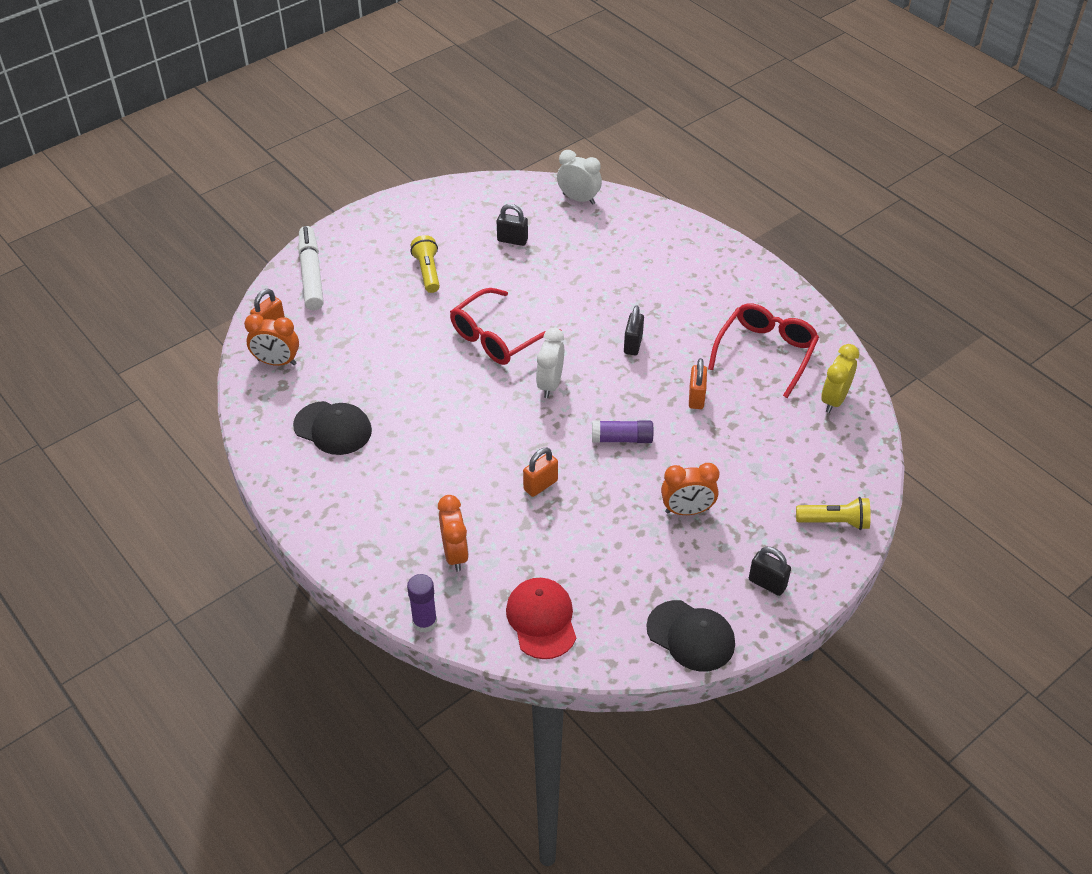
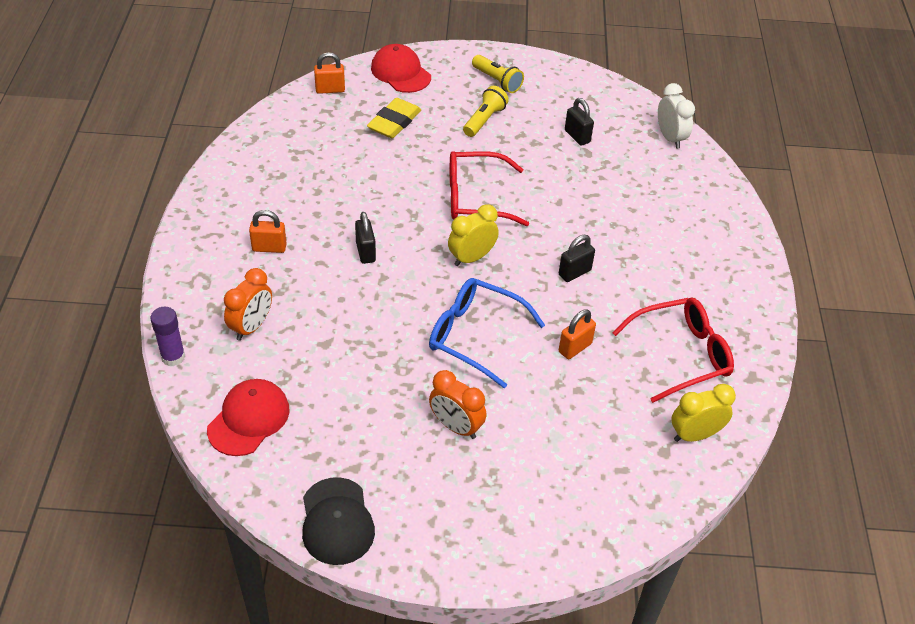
camera: 40 degrees right, 0 degrees up
orange clock [244,314,299,366] -> none
black cap [293,401,372,455] -> none
white marker [298,226,324,310] -> red cap [371,44,431,93]
orange padlock [523,448,558,497] -> orange padlock moved to [249,210,287,253]
white clock [536,328,564,398] -> yellow clock [448,204,499,266]
purple glue stick [592,420,653,443] -> blue glasses [429,278,545,388]
black padlock [749,547,791,596] -> black padlock moved to [355,212,376,264]
yellow flashlight [796,497,871,530] -> yellow flashlight moved to [472,55,524,93]
none -> yellow eraser [367,98,421,138]

